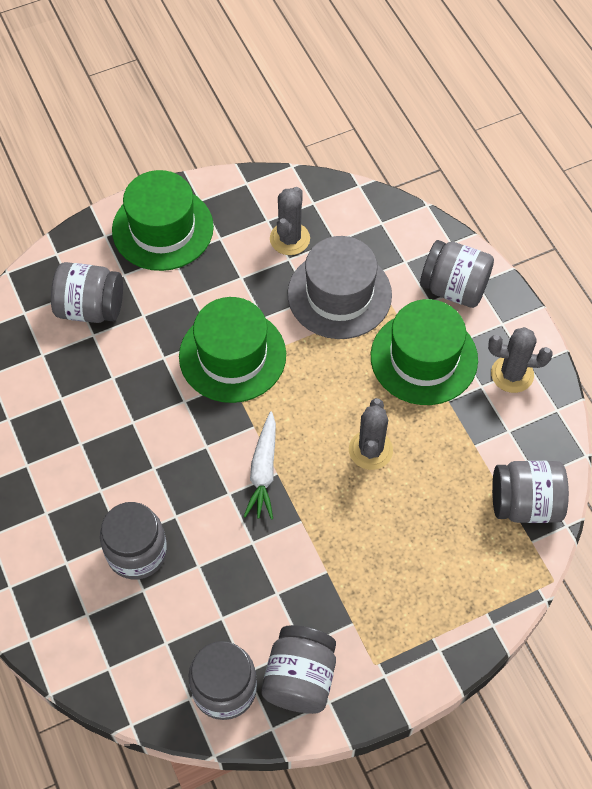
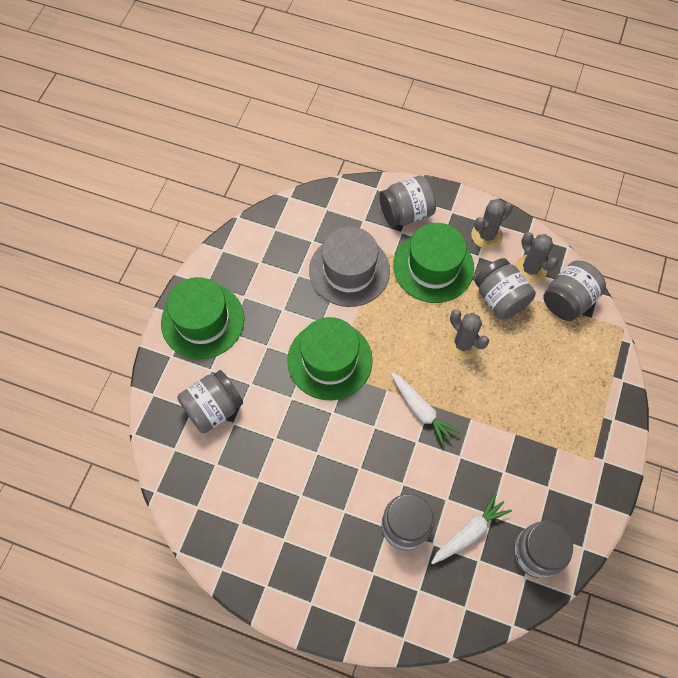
camera: 45 degrees left, 5 degrees up
grey jar [261,625,336,714] -> grey jar moved to [475,258,536,320]
grey cactus [270,187,310,255] -> grey cactus moved to [515,232,558,283]
none -> white carrot [431,493,512,564]

